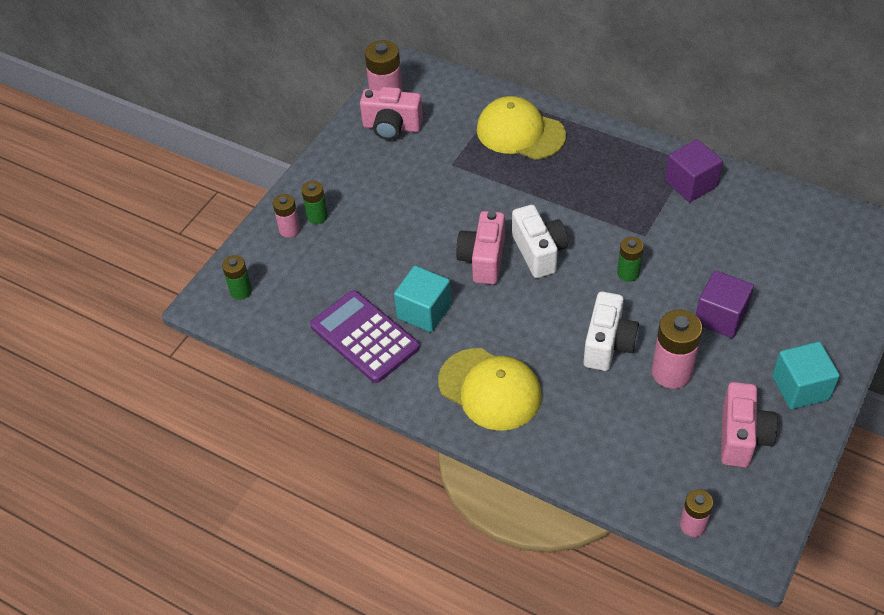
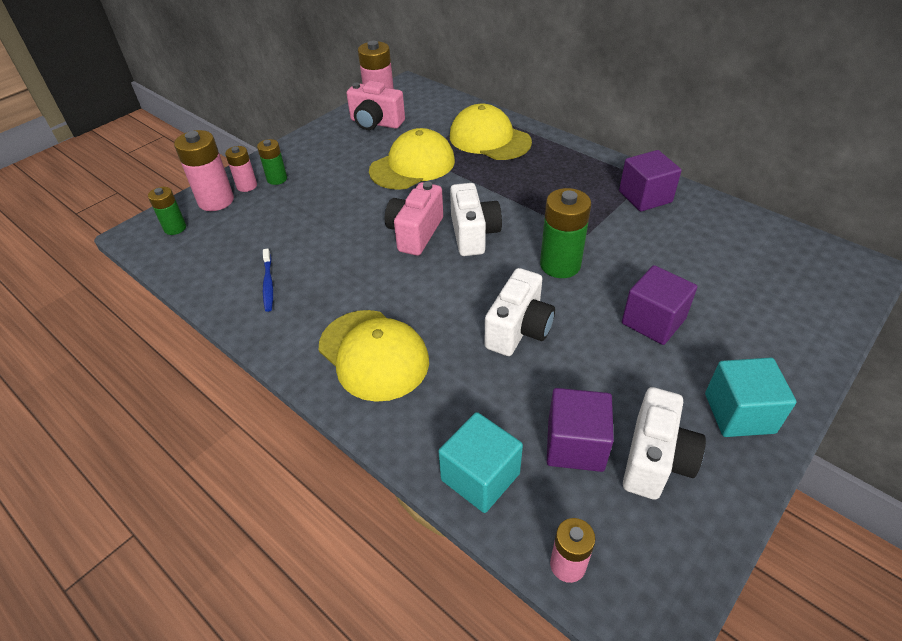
camera: 10 degrees right, 5 degrees down
purple calculator [310,290,420,383] -> blue toothbrush [263,249,273,312]
turquoise cube [394,266,451,332] -> turquoise cube moved to [438,412,523,513]
green battery [617,237,644,282] -> green battery [540,188,591,278], size x1.69
pink battery [652,309,702,389] -> pink battery moved to [174,130,234,211]
pink camera [721,382,778,468] -> white camera [623,387,706,500]
none -> yellow cap [369,128,455,190]
none -> purple cube [547,388,614,472]

